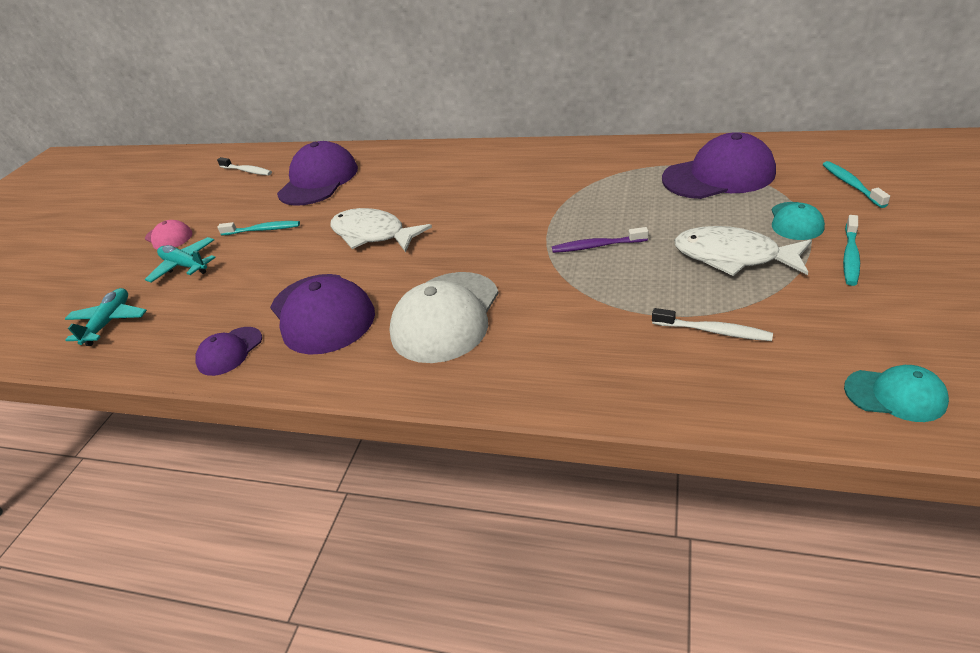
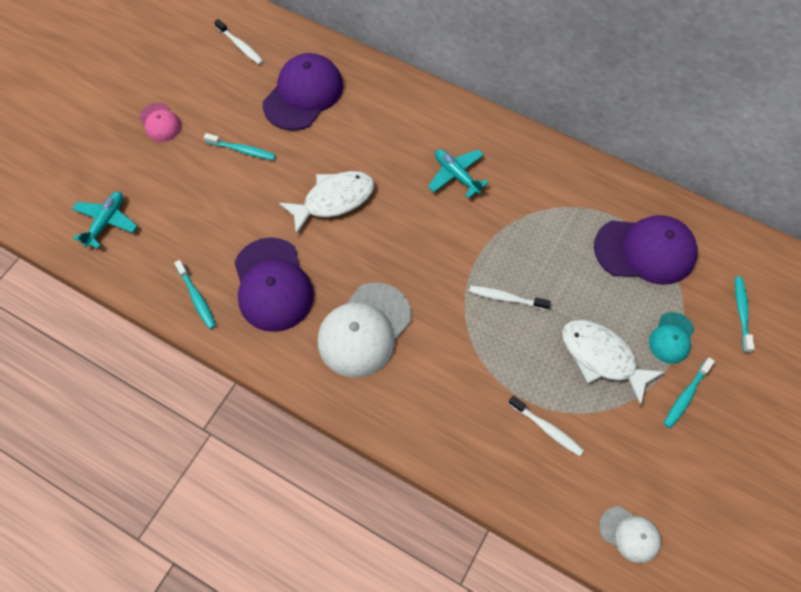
camera: 10 degrees right, 25 degrees up
turquoise plane [145,237,216,282] -> turquoise plane moved to [428,149,489,198]
purple cap [196,327,262,376] -> turquoise toothbrush [174,260,216,329]
white fish [330,208,432,252] -> white fish turned 105 degrees clockwise [279,171,375,235]
purple toothbrush [552,227,648,253] -> white toothbrush [469,286,551,310]
turquoise cap [844,365,949,422] -> white cap [599,506,661,563]

